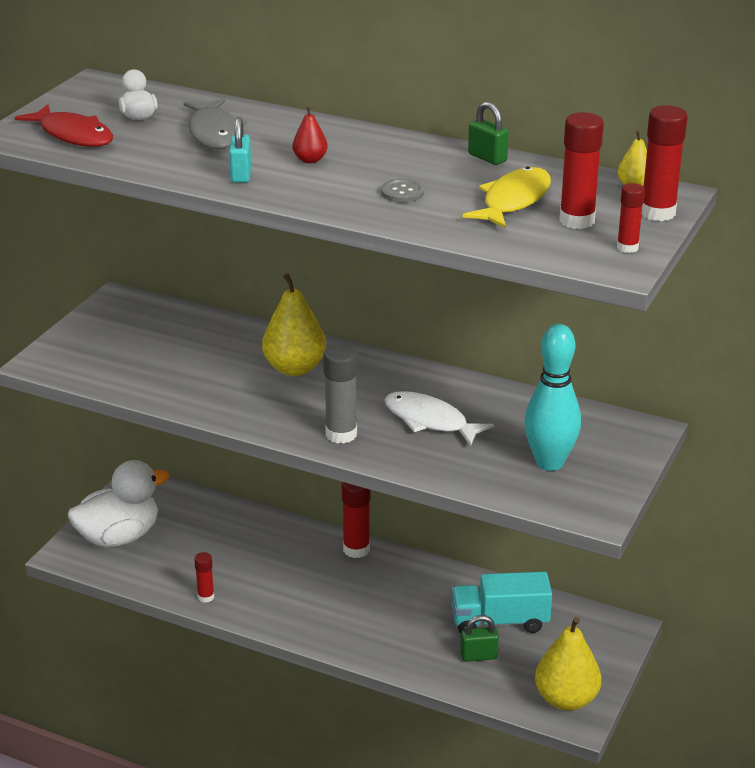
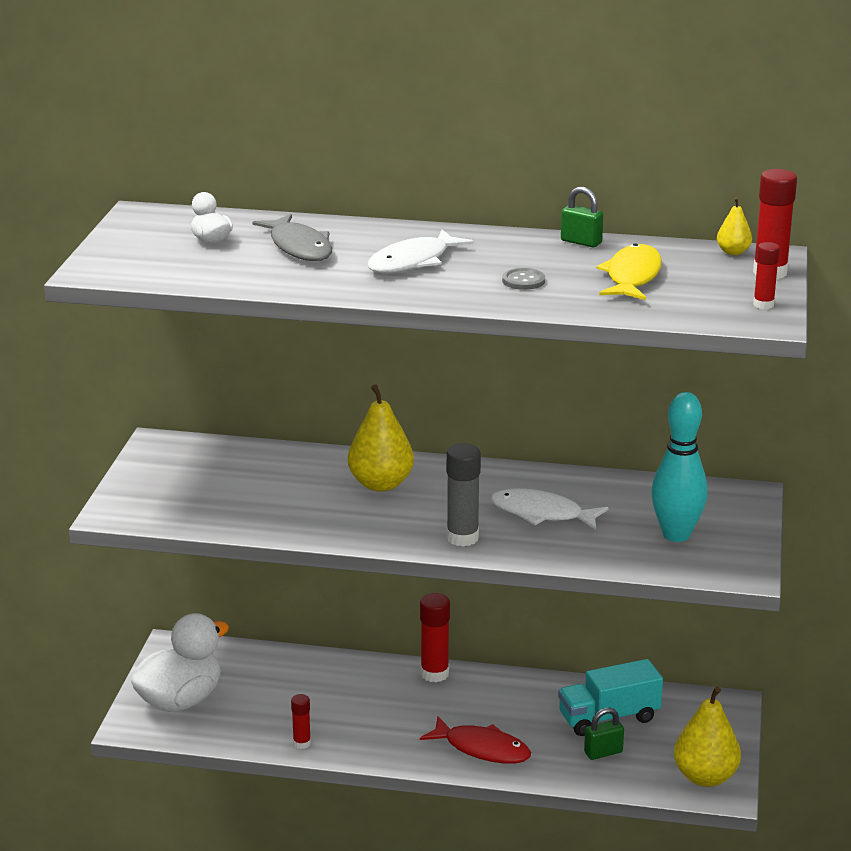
camera: 15 degrees left, 5 degrees down
red fish [15,104,113,147] -> red fish moved to [420,716,531,764]
turquoise padlock [229,117,251,183] -> none
red pear [292,105,328,163] -> white fish [367,229,474,273]
red glue stick [559,112,604,229] -> none

